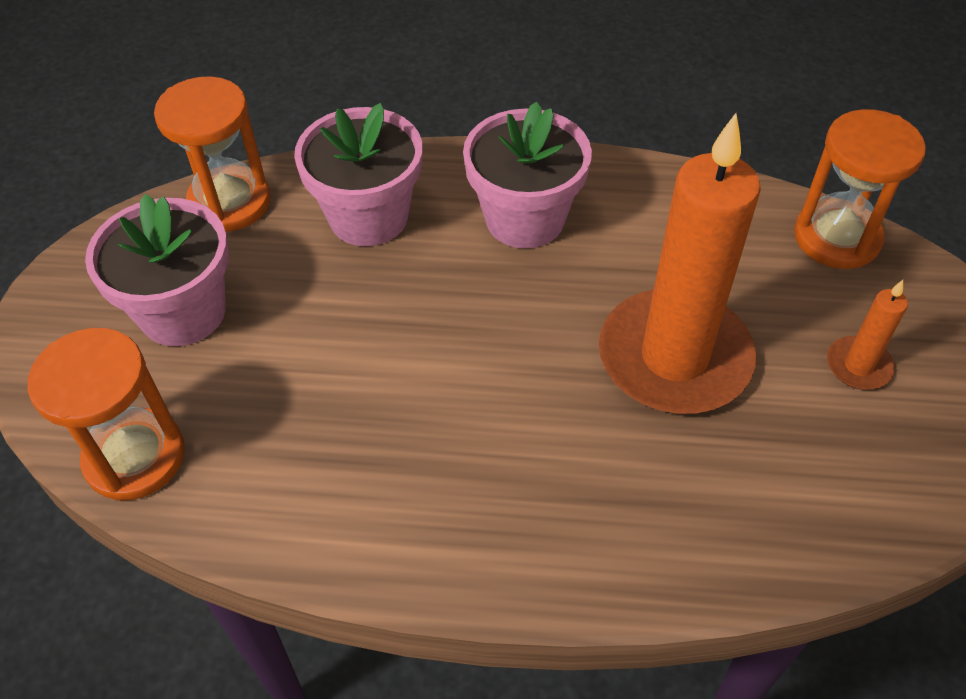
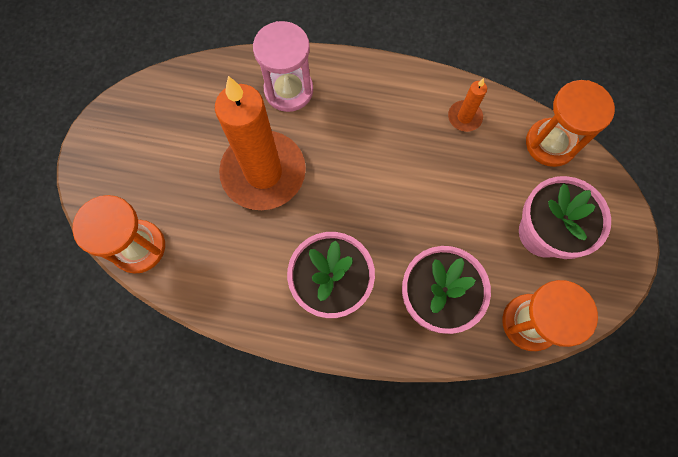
camera: 175 degrees left, 20 degrees up
orange candle [827,280,908,389] -> orange candle moved to [448,78,487,132]
none -> pink hourglass [253,21,313,112]

